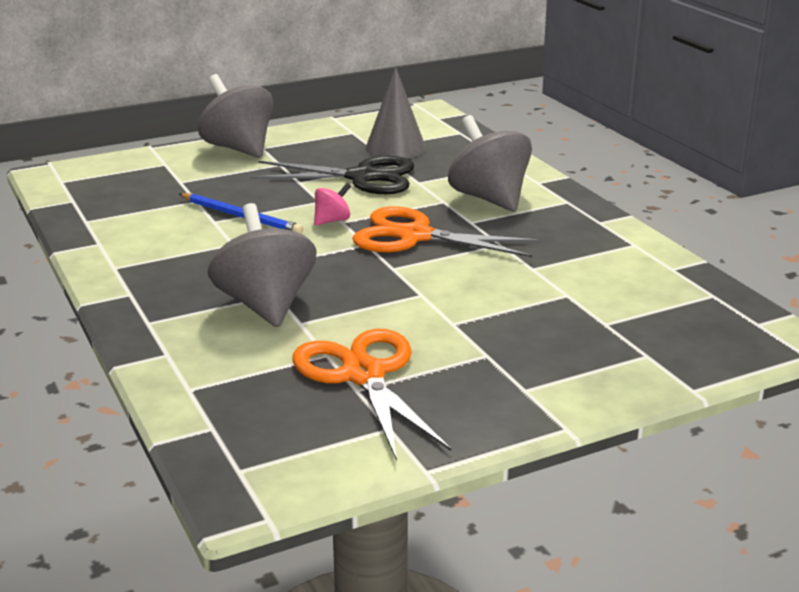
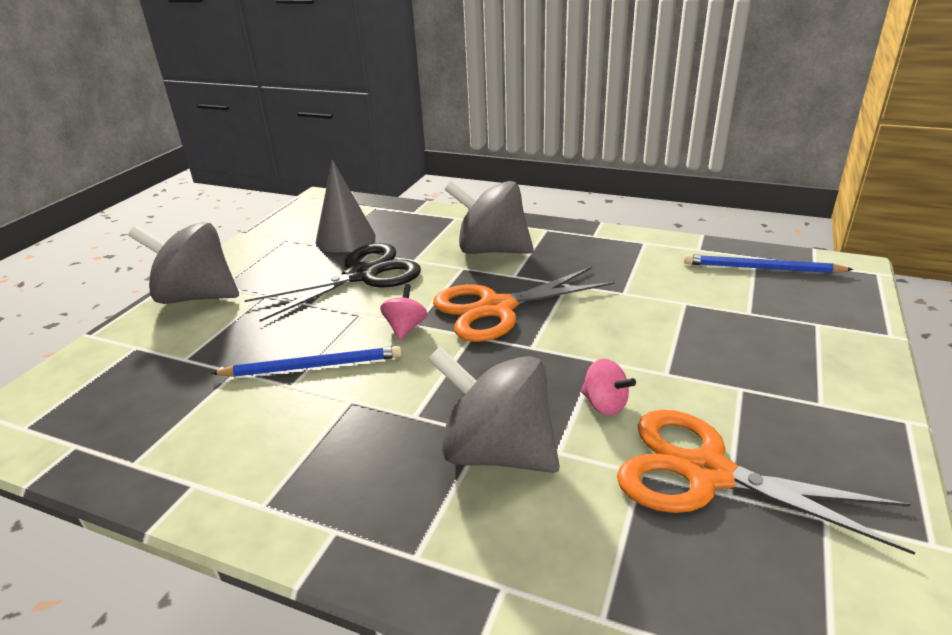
camera: 40 degrees left, 5 degrees up
none -> pink spinning top [581,359,636,415]
none -> blue pencil [684,254,854,273]

